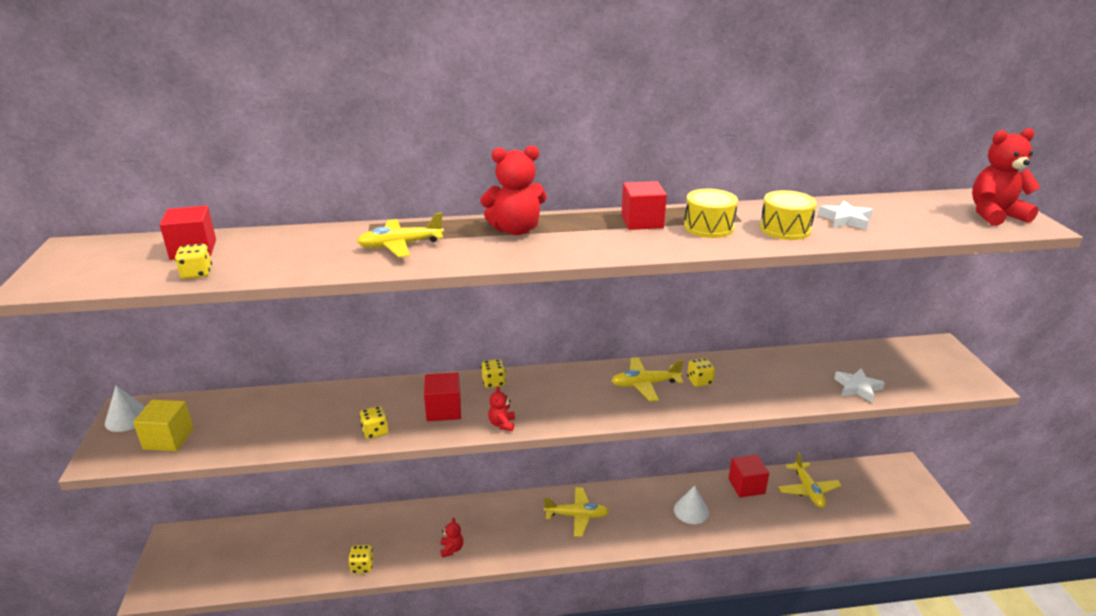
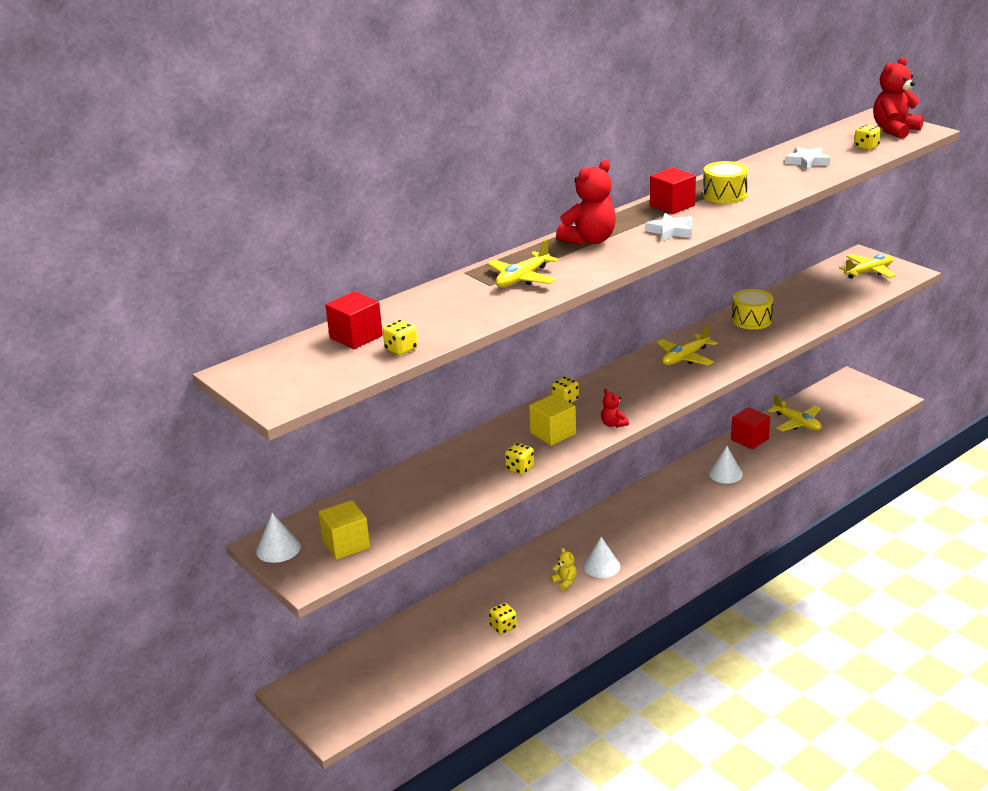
camera: 30 degrees left, 0 degrees up
red cube [424,372,461,421] -> yellow cube [529,394,576,446]
red teddy bear [440,517,463,558] -> yellow teddy bear [550,548,577,591]
yellow plane [544,487,610,537] -> yellow plane moved to [839,254,896,279]
yellow dice [687,358,715,387] -> yellow dice moved to [854,124,881,150]
yellow drum [760,190,817,240] -> yellow drum moved to [732,289,773,330]
white star [834,368,885,402] -> white star moved to [645,213,693,241]
none -> white cone [583,537,620,578]

